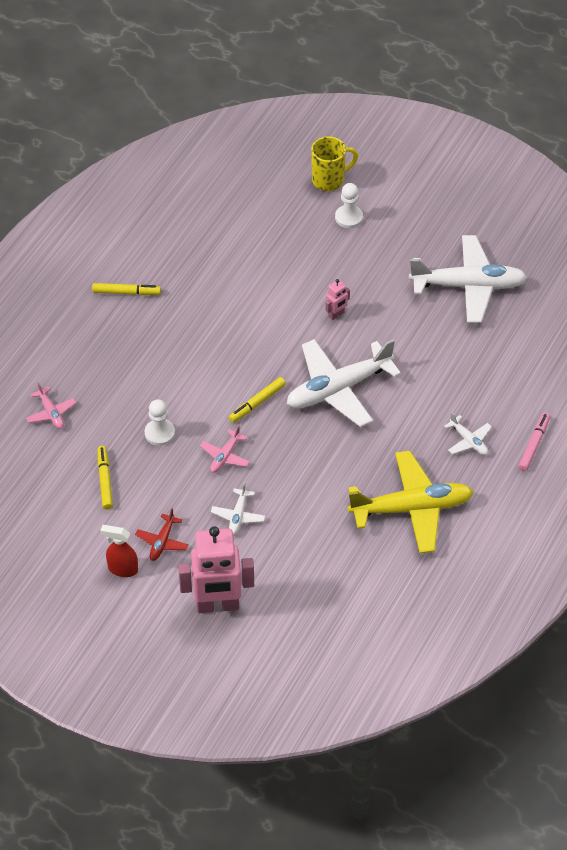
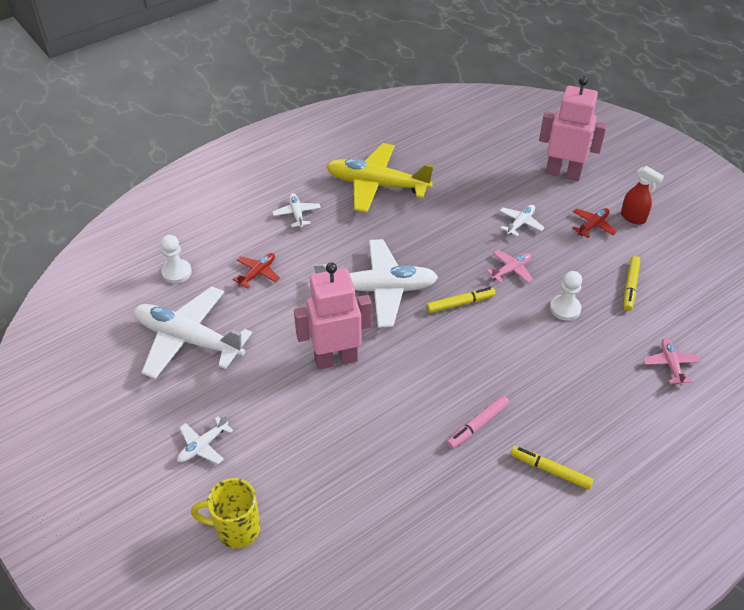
camera: 155 degrees left, 5 degrees down
pink robot [325,279,350,320] -> pink robot [294,262,372,369], size x2.31
white pawn [335,183,363,228] -> white pawn moved to [161,235,192,283]
pink marker [518,412,550,471] -> pink marker moved to [447,396,509,449]
none -> white plane [177,414,233,464]
none -> red plane [232,253,280,289]

